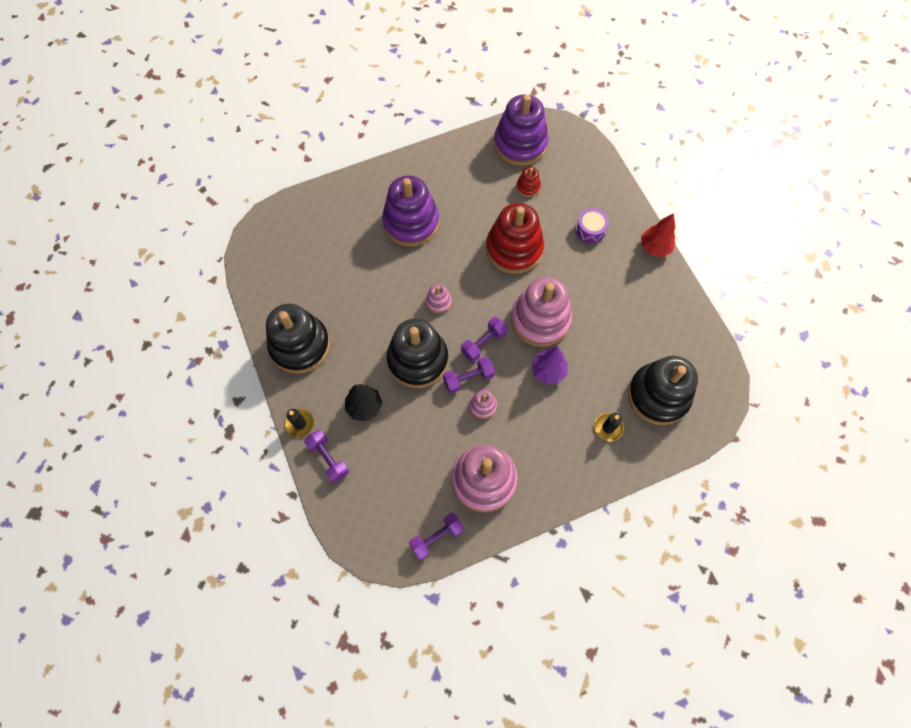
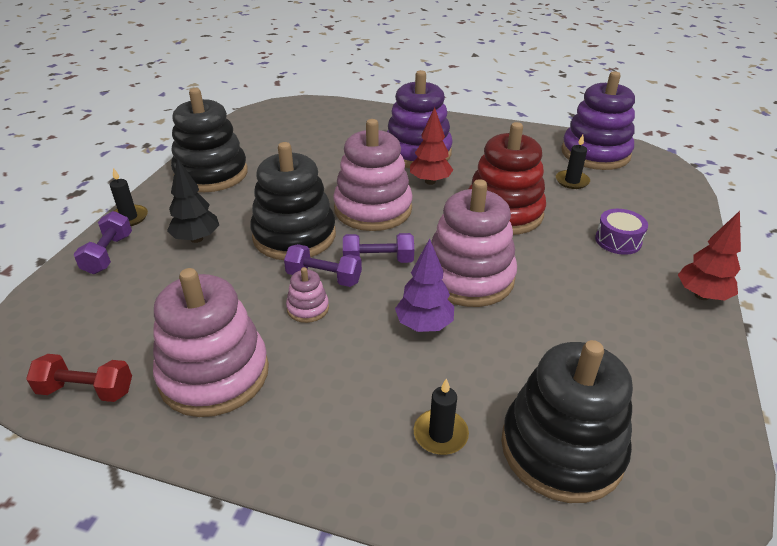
camera: 40 degrees right, 30 degrees down
purple dumbbell [409,513,464,560] -> red dumbbell [26,354,132,402]
pink stacking toy [426,283,452,313] -> pink stacking toy [333,119,413,231], size x2.28
red stacking toy [516,167,541,197] -> black candle [556,135,590,189]
none -> red tree [410,107,453,185]

